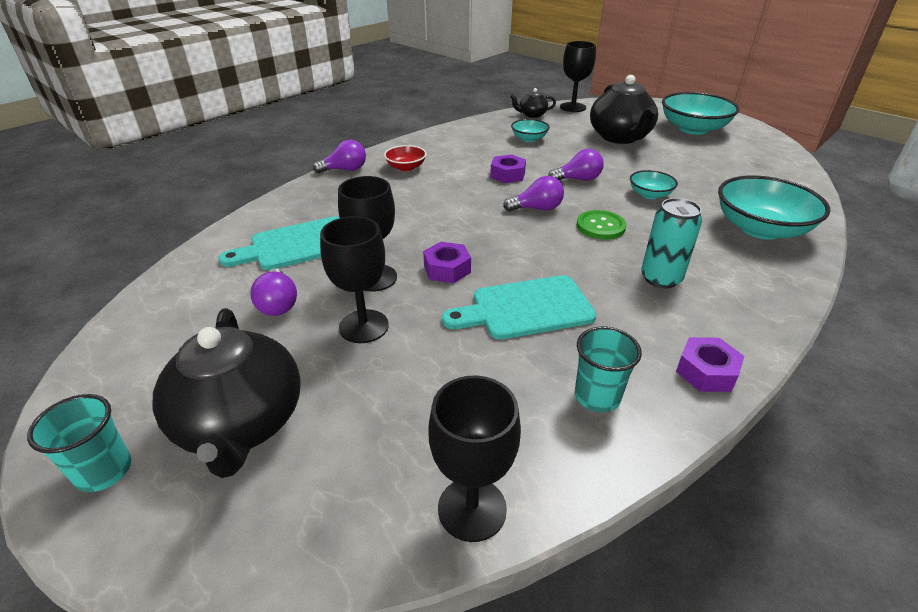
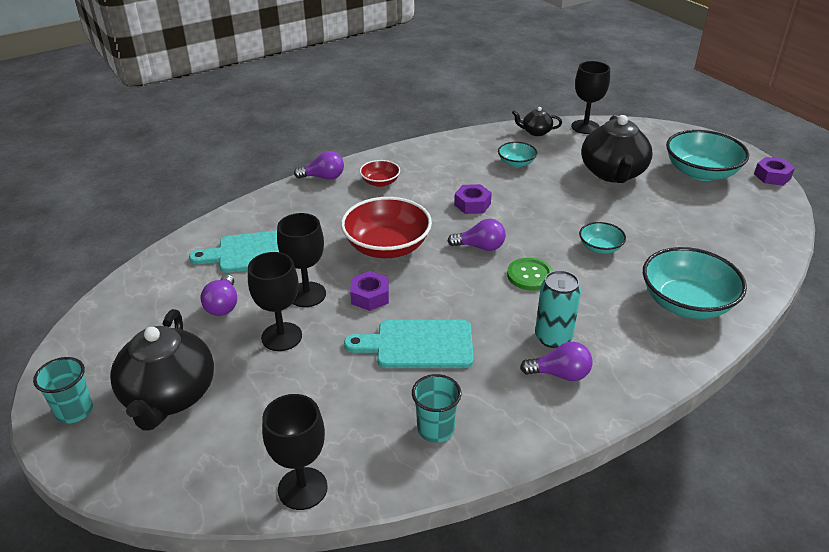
camera: 15 degrees right, 0 degrees up
purple light bulb [548,149,604,181] -> purple light bulb moved to [520,342,593,381]
purple nut [676,337,744,392] -> purple nut moved to [754,157,795,186]
none -> red bowl [341,197,432,258]

